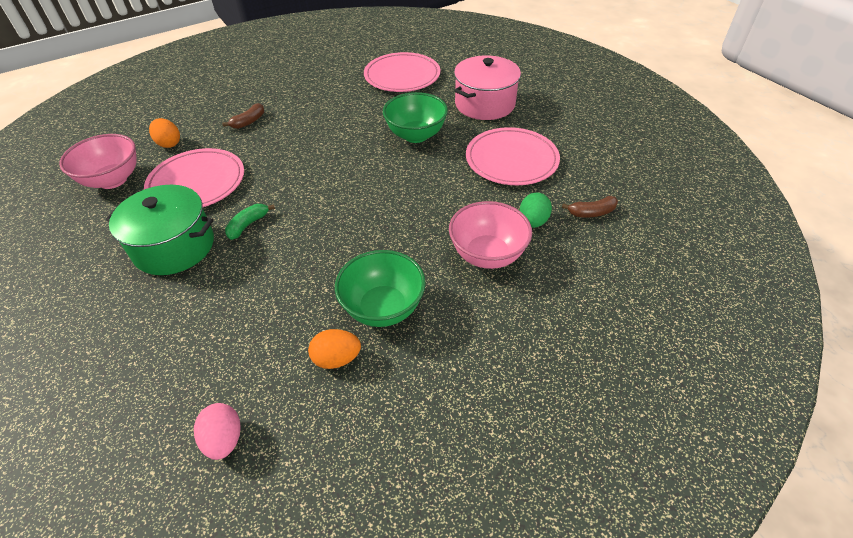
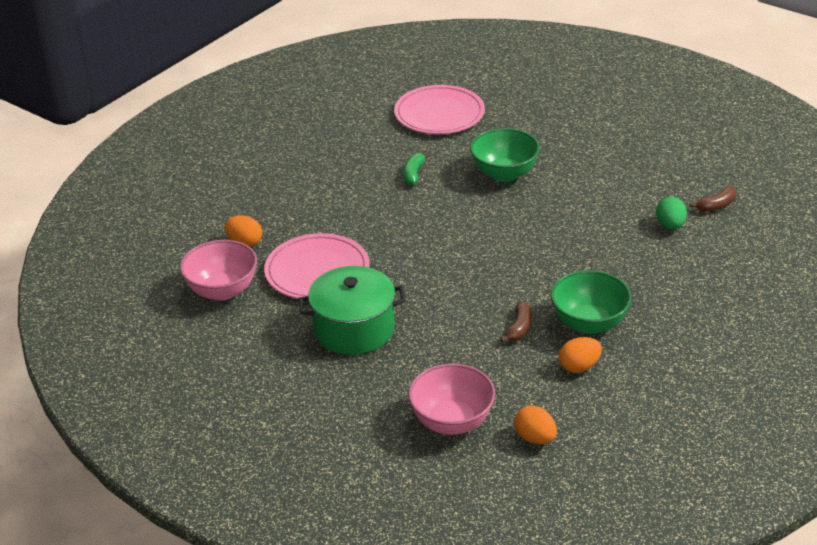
camera: 20 degrees left, 10 degrees down
pink egg [194,403,241,460] -> orange egg [514,405,557,444]
brown banana [222,103,264,129] -> brown banana moved to [500,301,532,343]
green banana [225,204,275,240] -> green banana moved to [403,153,430,185]
pink bowl [449,201,532,269] -> pink bowl moved to [408,363,496,435]
pink pot [454,55,521,120] -> none
pink plate [466,127,560,185] -> none

